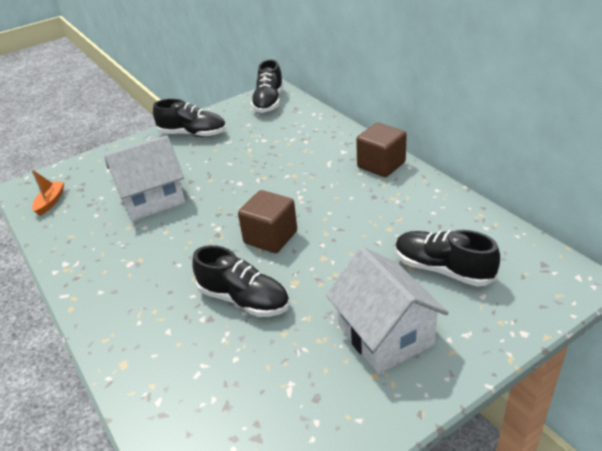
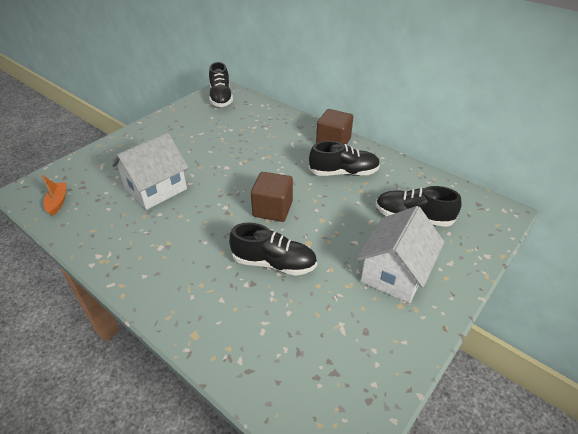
camera: 20 degrees left, 5 degrees up
black shoe [153,99,226,137] -> black shoe moved to [309,141,380,176]
white house [326,247,449,374] -> white house turned 75 degrees clockwise [356,206,444,304]

